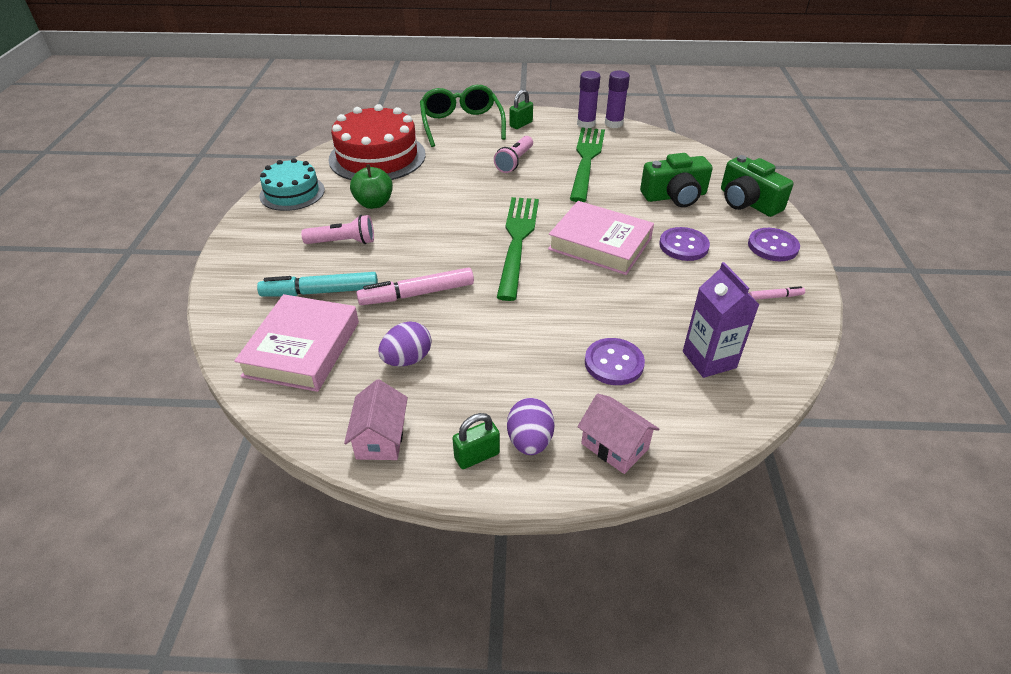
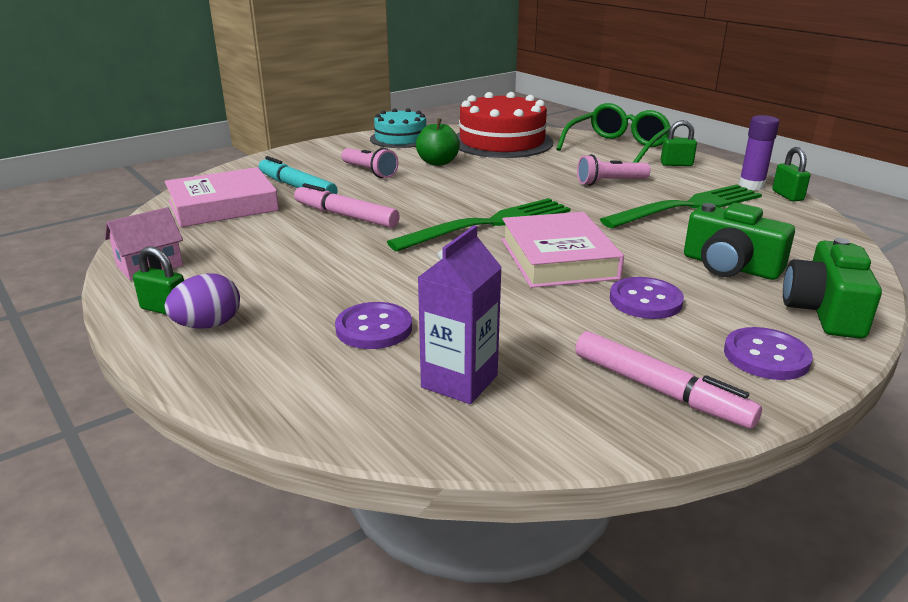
camera: 50 degrees right, 15 degrees down
purple egg [378,321,431,367] -> none
pink house [577,394,659,474] -> none
purple glue stick [605,70,630,128] -> green padlock [772,147,810,202]
pink marker [749,286,805,300] -> pink marker [575,331,762,429], size x2.06

